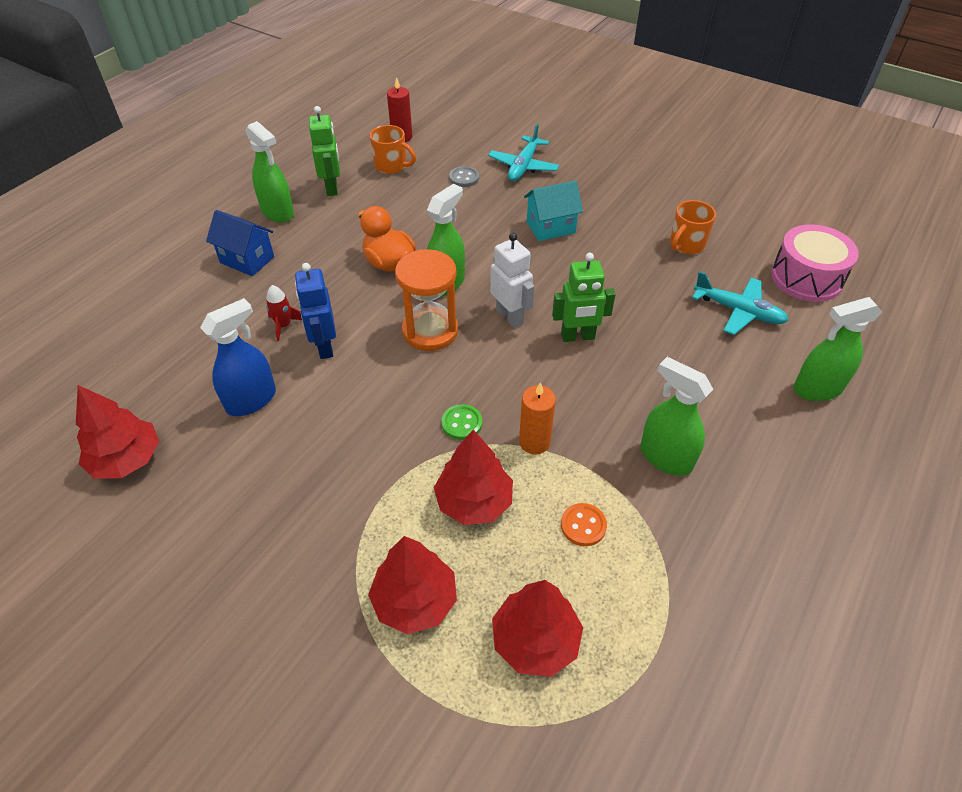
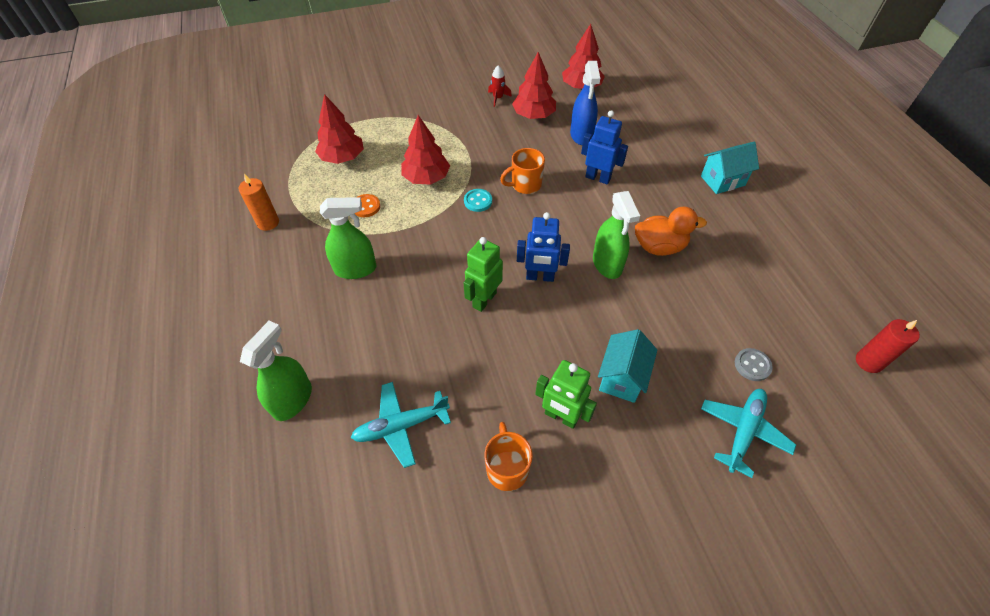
camera: 130 degrees right, 5 degrees up
blue house [206,210,274,276] -> turquoise house [701,142,759,194]
green spray bottle [246,121,294,223] -> none
red rocket [266,285,302,341] -> red rocket moved to [488,65,512,107]
green robot [309,106,340,196] -> green robot moved to [535,360,597,429]
red tree [368,536,457,634] -> red tree moved to [512,52,556,119]
orange mug [370,125,416,174] -> orange mug moved to [500,148,545,194]
orange hourglass [395,249,458,351] -> none
green button [441,404,482,440] -> turquoise button [464,189,492,212]
turquoise plane [488,124,559,181] -> turquoise plane turned 60 degrees clockwise [701,389,796,478]
white robot [490,233,535,328] -> blue robot [517,212,570,282]
orange candle [519,382,556,454] -> orange candle moved to [239,174,279,231]
pink drum [771,224,859,302] -> none

